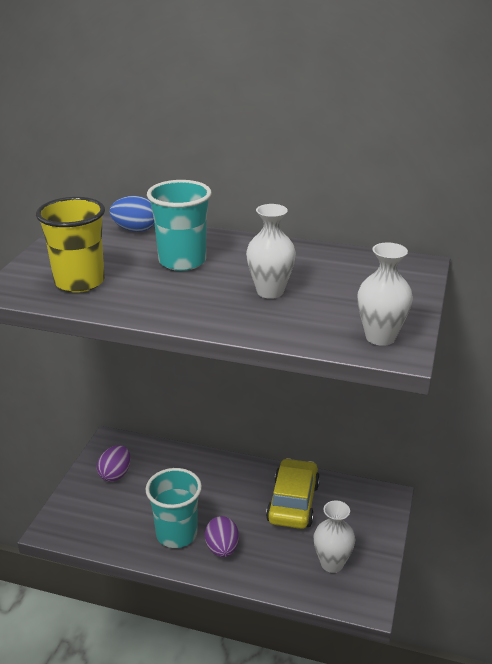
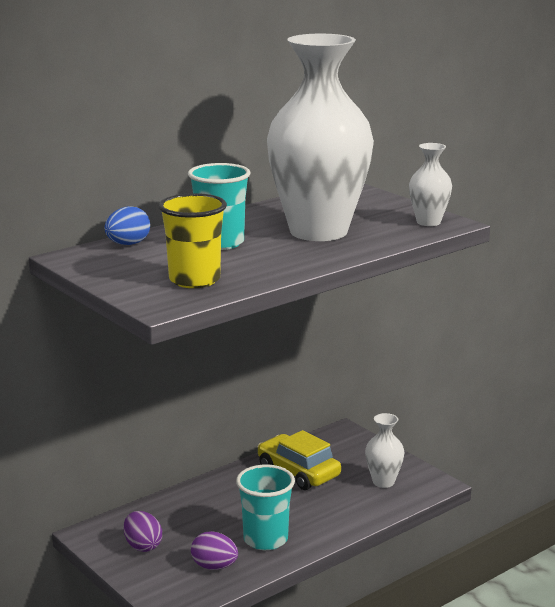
camera: 55 degrees left, 10 degrees down
purple egg [205,516,239,557] -> purple egg moved to [191,531,238,570]
white vase [246,204,296,299] -> white vase [267,34,374,241], size x2.39

